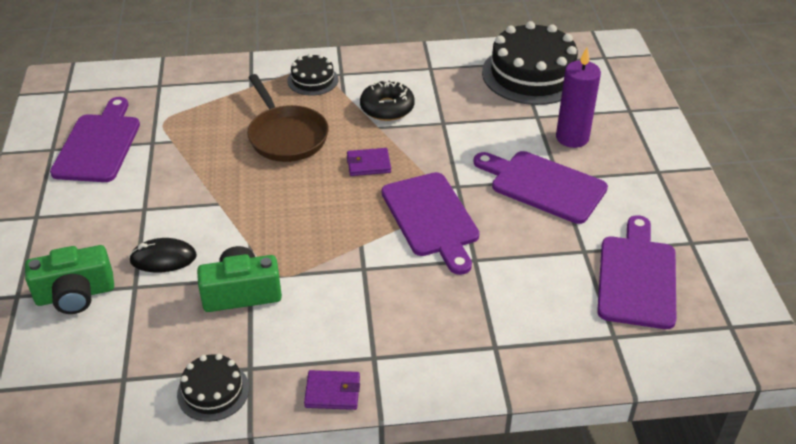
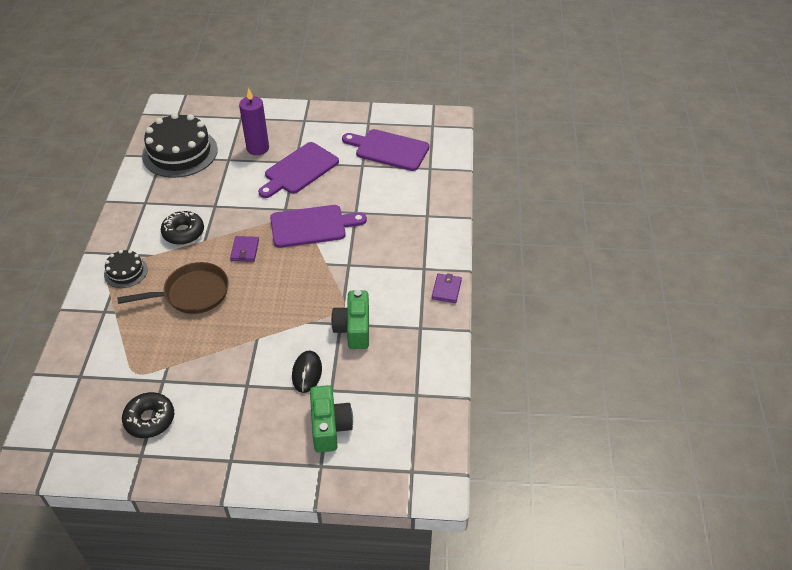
camera: 80 degrees left, 5 degrees up
purple cutting board [50,97,140,182] -> black donut [122,392,174,438]
black cake [177,354,249,422] -> none

